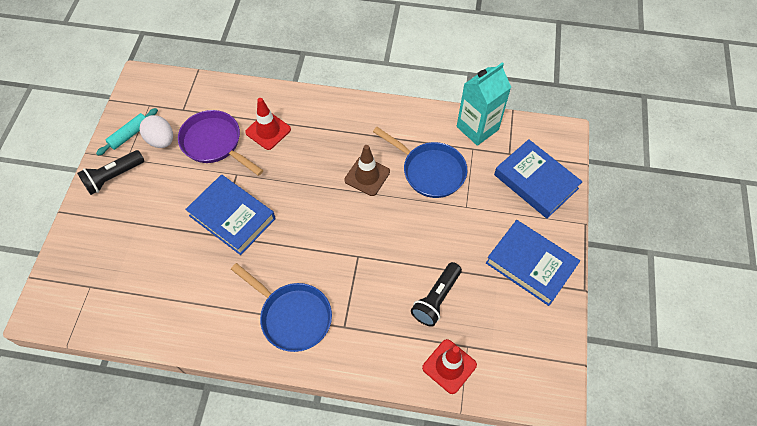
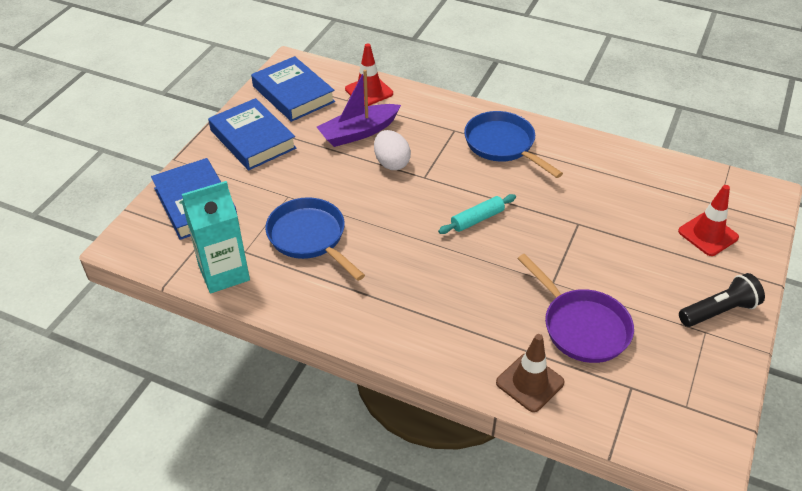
camera: 165 degrees left, 15 degrees down
turquoise rolling pin [96,108,158,156] -> turquoise rolling pin moved to [438,194,516,234]
white egg [140,115,173,148] -> white egg moved to [374,130,411,170]
blue book [185,174,276,255] -> blue book moved to [251,56,335,122]
red traffic cone [245,98,291,150] -> red traffic cone moved to [678,185,739,256]
brown traffic cone [344,145,390,196] -> brown traffic cone moved to [496,334,564,412]
black flashlight [411,262,462,327] -> purple boat [317,69,401,147]

